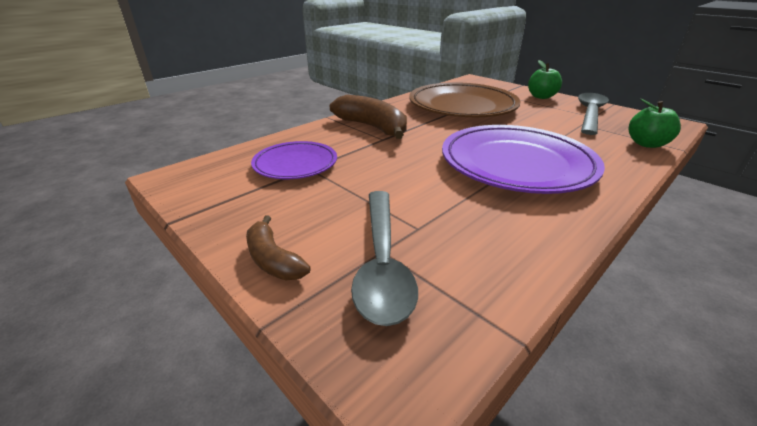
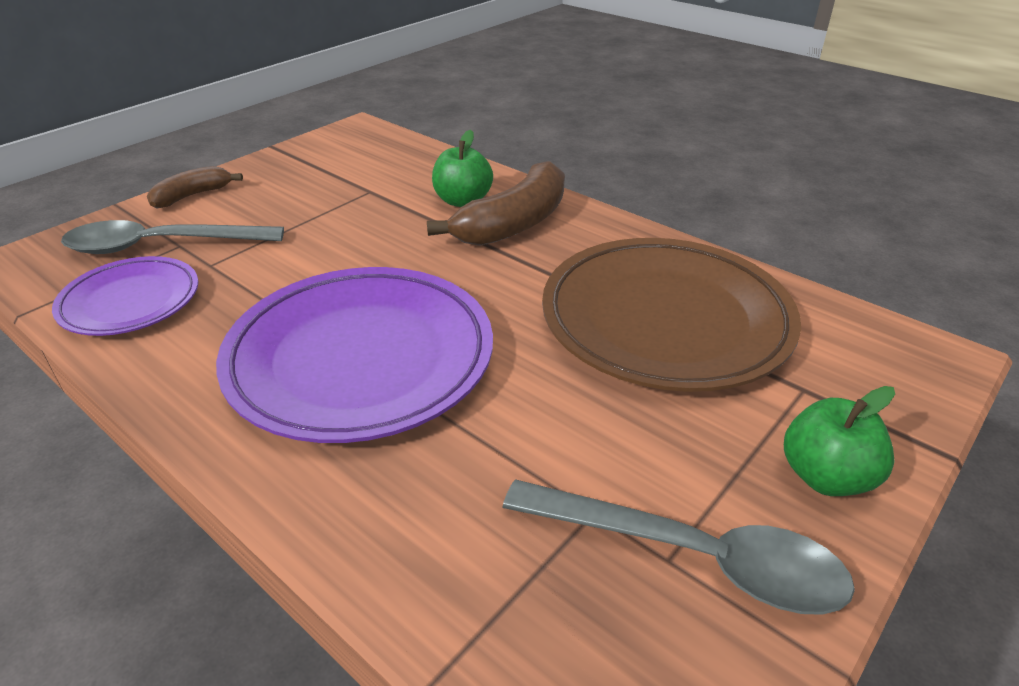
camera: 85 degrees right, 5 degrees up
purple plate [251,141,337,179] -> purple plate moved to [52,256,198,336]
green apple [629,99,681,148] -> green apple moved to [432,130,493,207]

